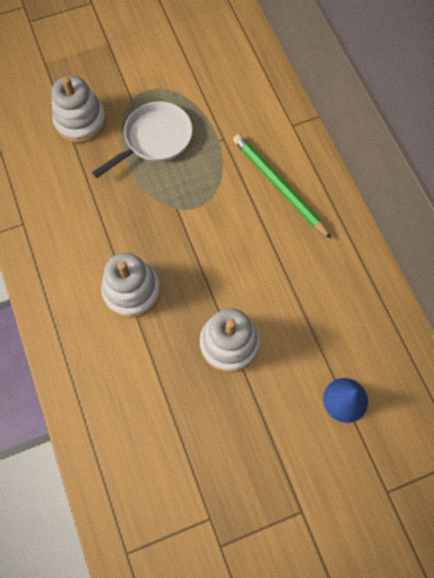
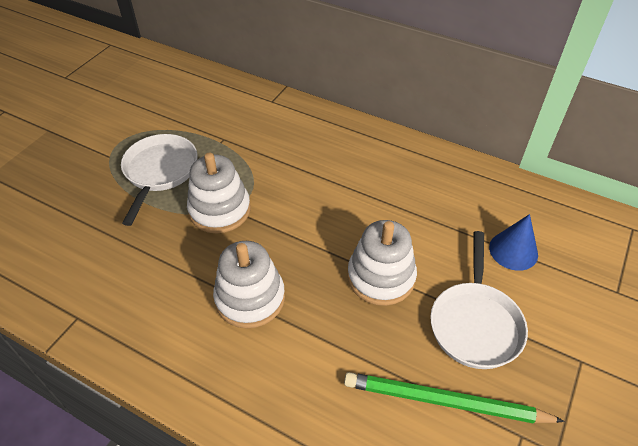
camera: 40 degrees left, 20 degrees down
white stacking toy [52,76,106,143] -> white stacking toy moved to [187,152,251,233]
green pencil [233,134,332,239] -> green pencil moved to [344,372,565,424]
none -> white pan [430,231,528,369]

